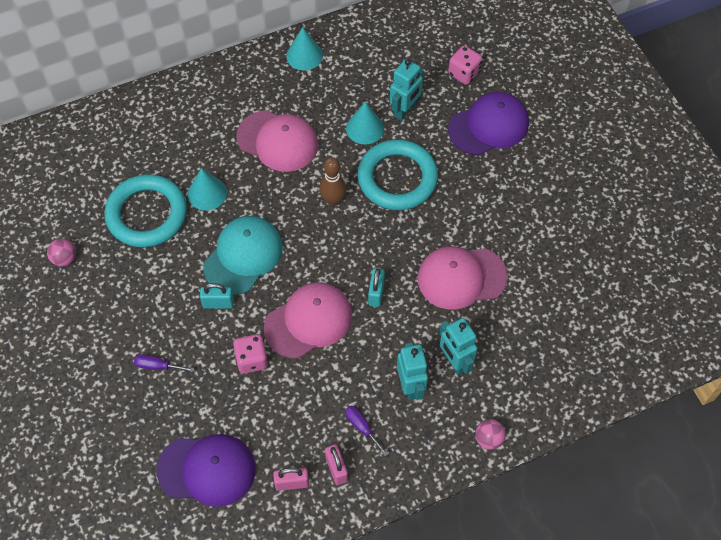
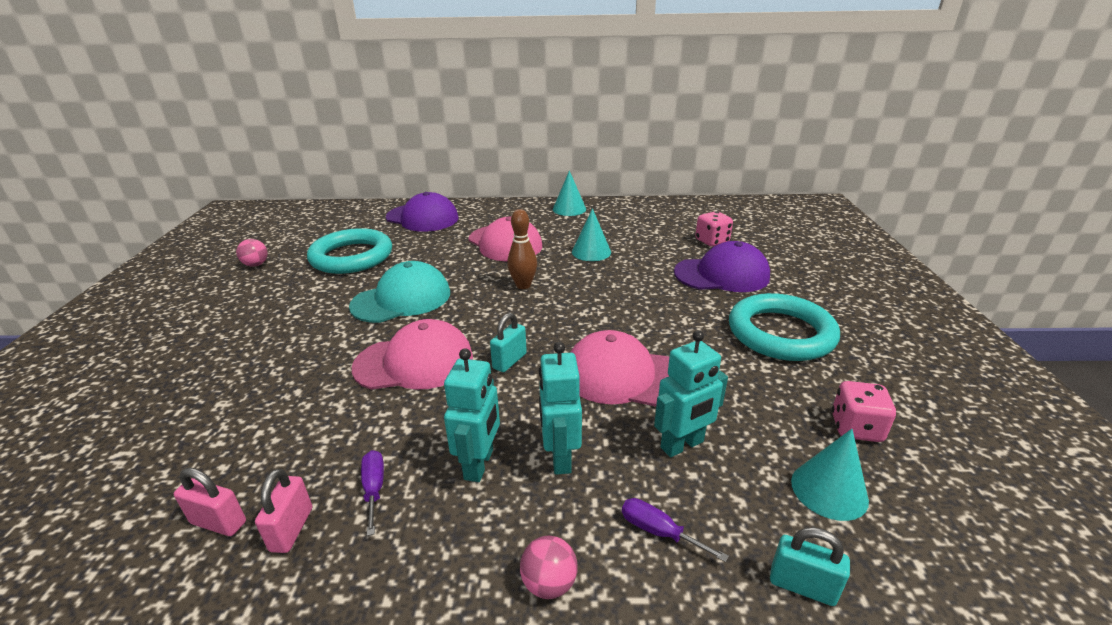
camera: 25 degrees right, 30 degrees down
purple screwdriver [134,354,194,372] -> purple screwdriver moved to [622,498,729,562]
purple cap [157,434,256,507] -> purple cap moved to [386,192,458,232]
turquoise cone [188,168,227,211] -> turquoise cone moved to [791,429,869,521]
turquoise padlock [200,283,234,309] -> turquoise padlock moved to [770,527,850,606]
pink dice [233,334,268,374] -> pink dice moved to [832,381,896,442]
turquoise ring [357,139,438,210] -> turquoise ring moved to [729,293,840,361]
turquoise robot [390,59,424,121] -> turquoise robot moved to [654,330,728,457]

